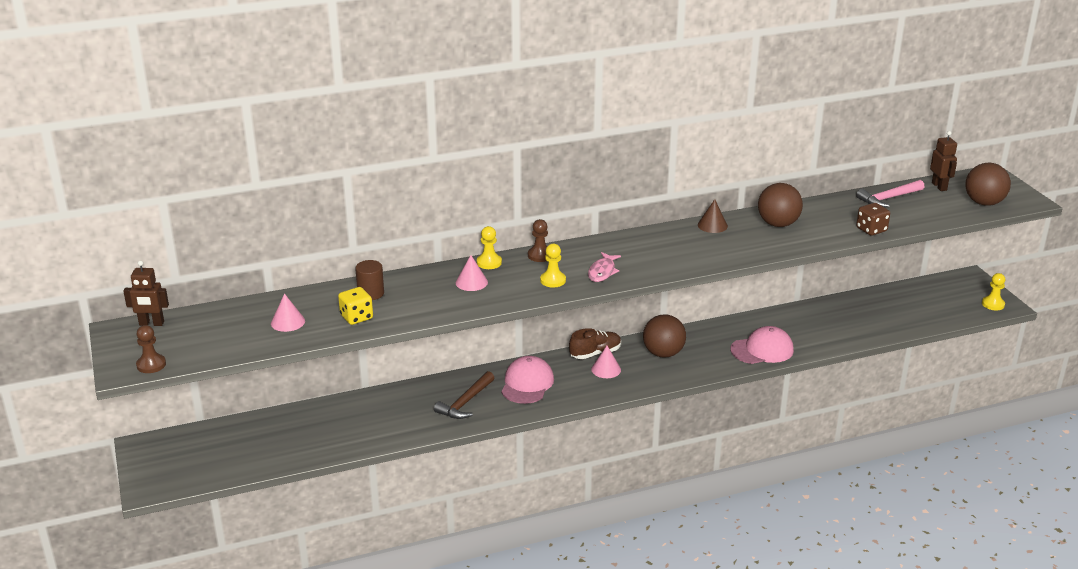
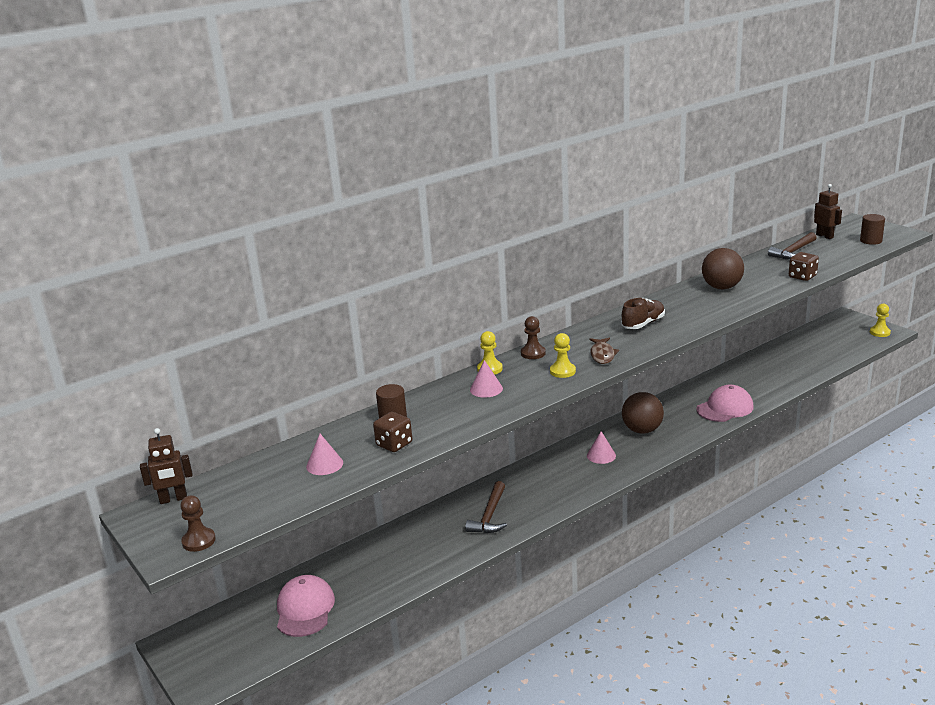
camera: 15 degrees left, 5 degrees down
yellow dice [338,287,373,325] -> brown dice [373,412,412,452]
pink cap [501,356,554,404] -> pink cap moved to [277,575,335,637]
brown shoe [569,328,621,359] -> brown shoe moved to [621,298,665,329]
pink fish [588,252,621,282] -> brown fish [590,337,619,364]
brown cone [698,199,728,233] -> none
pink hammer [856,180,924,207] -> brown hammer [768,232,817,259]
brown ball [965,163,1011,206] -> brown cylinder [860,214,885,245]

